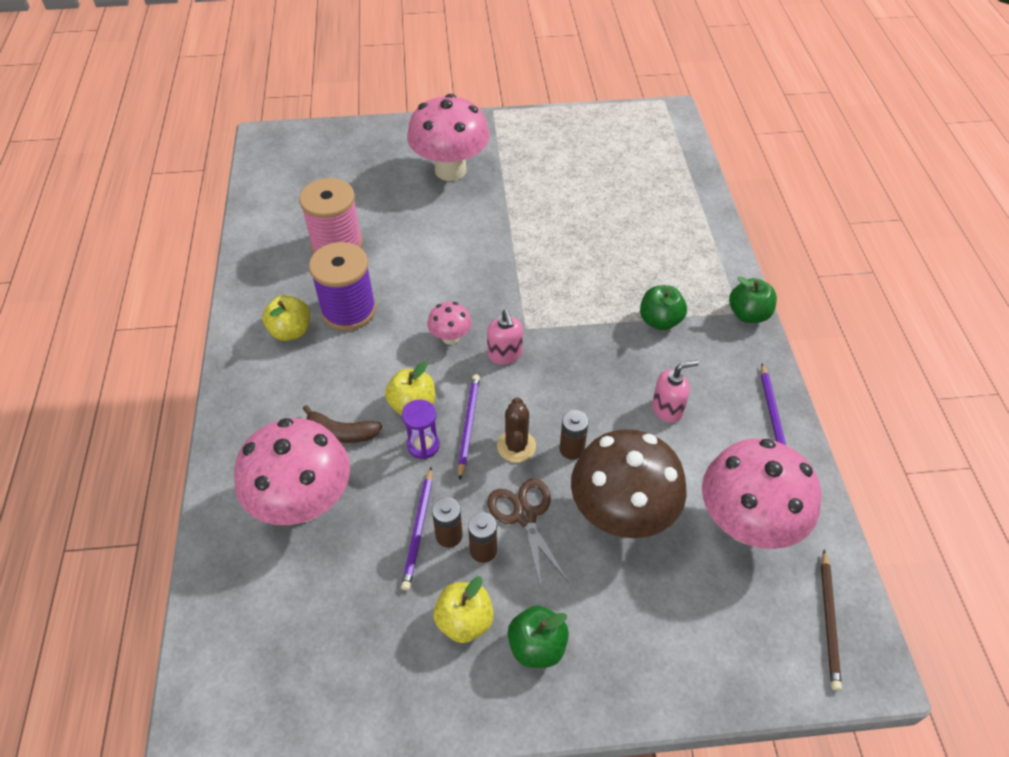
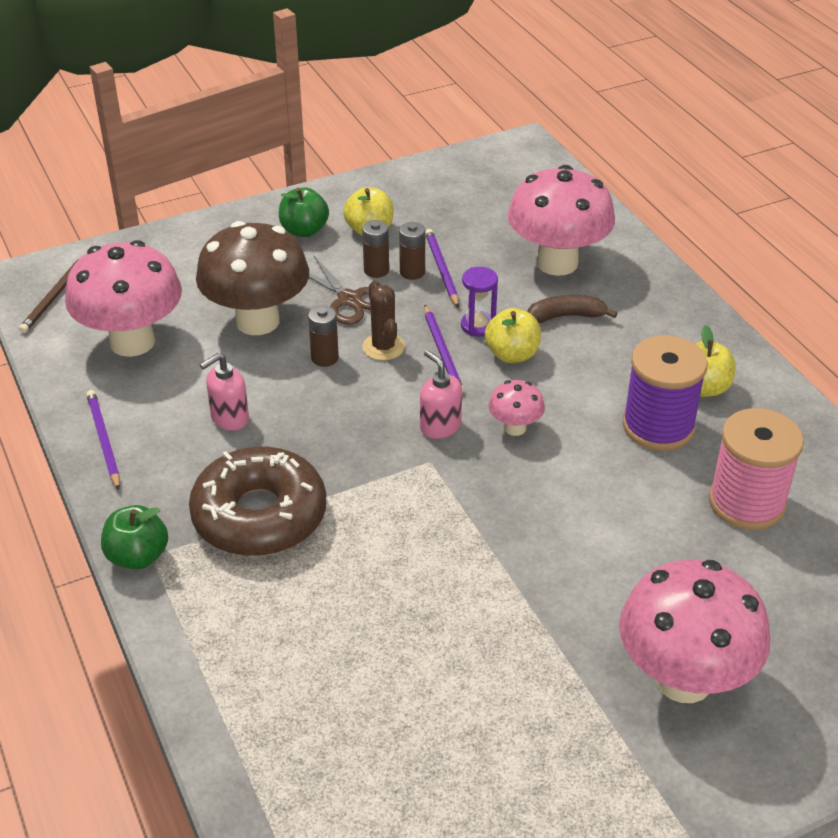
camera: 160 degrees right, 10 degrees down
green apple [640,285,687,330] -> brown donut [189,447,326,556]
brown pencil [821,550,842,691] -> brown pencil turned 150 degrees counterclockwise [19,258,80,333]

